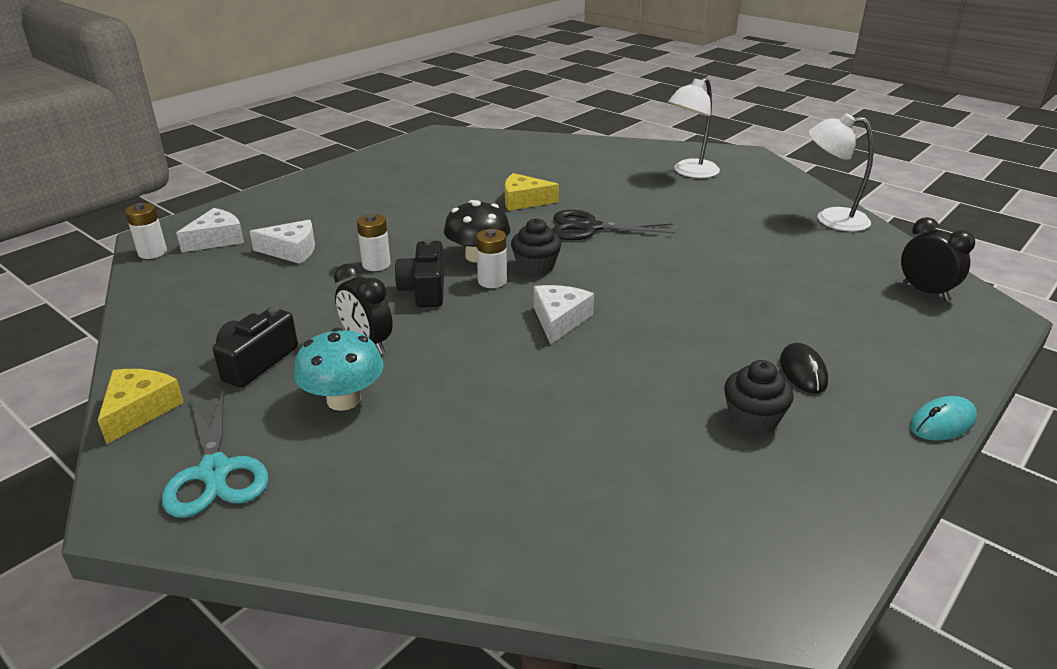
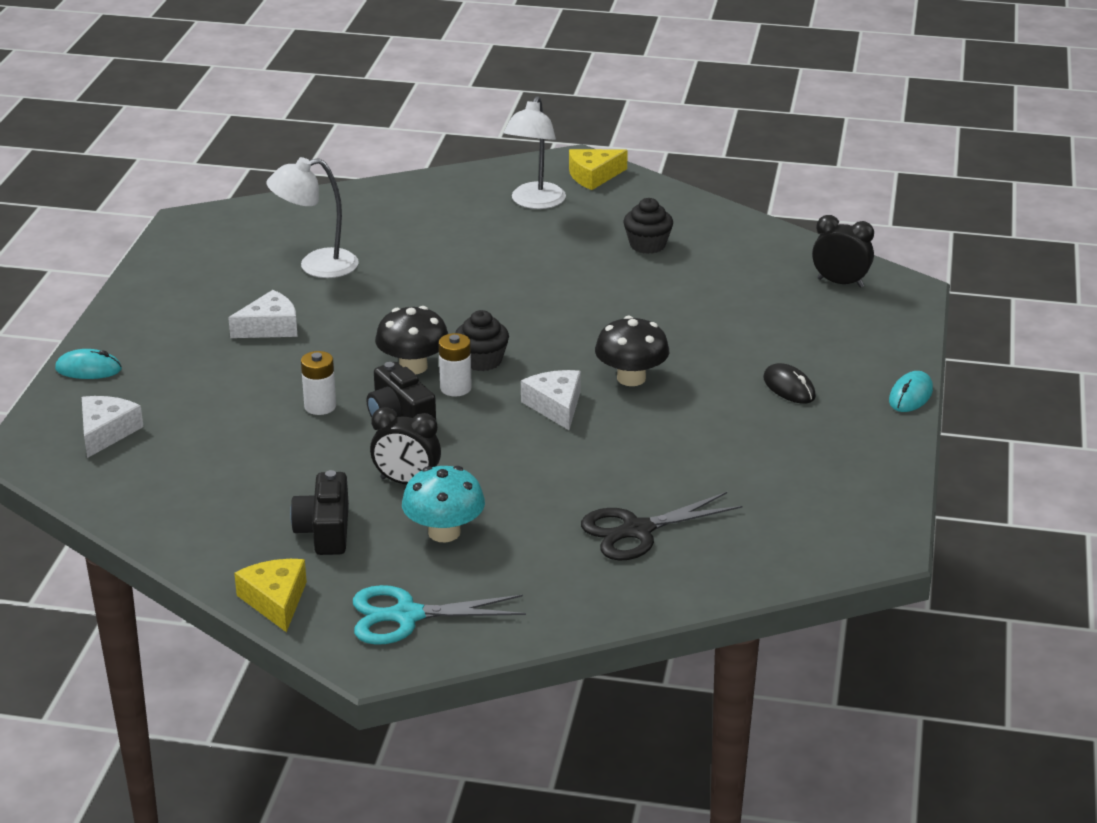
camera: 30 degrees left, 0 degrees up
white battery [125,203,167,259] -> none
turquoise scissors [162,389,268,518] -> turquoise scissors turned 135 degrees clockwise [353,585,526,645]
white cheese [249,220,315,264] -> white cheese moved to [228,290,298,338]
yellow cheese [505,173,559,211] -> yellow cheese moved to [569,149,628,190]
black scissors [552,210,675,240] -> black scissors moved to [581,492,742,561]
black cupcake [724,360,794,435] -> black cupcake moved to [623,198,673,254]
white lamp [808,113,874,232] -> white lamp moved to [266,157,359,278]
none -> turquoise mouse [55,349,122,379]
none -> black mushroom [595,316,669,386]

